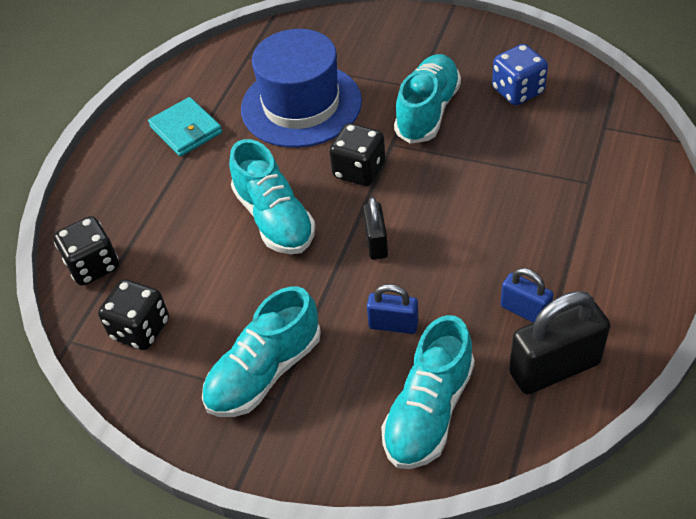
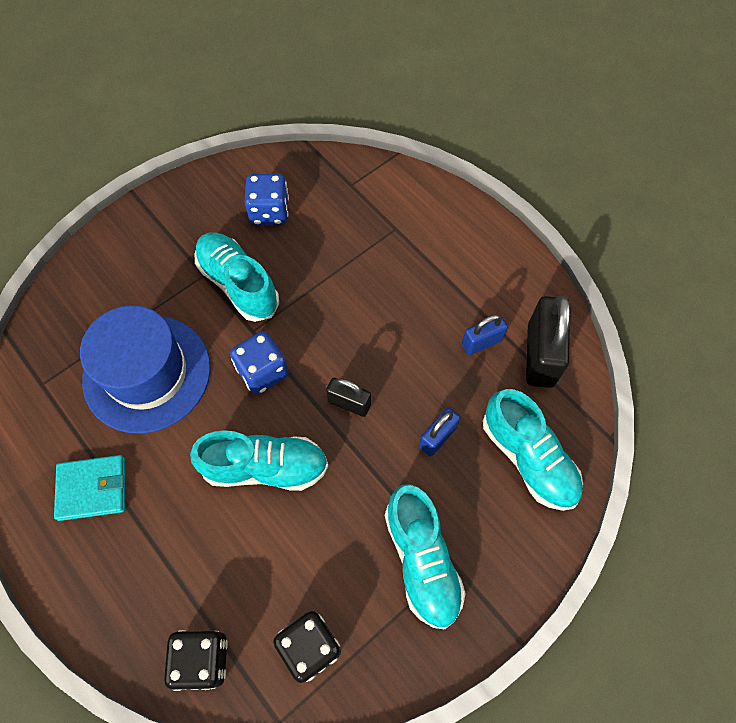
camera: 65 degrees left, 15 degrees up
black dice [329,123,385,186] -> blue dice [230,331,289,394]

